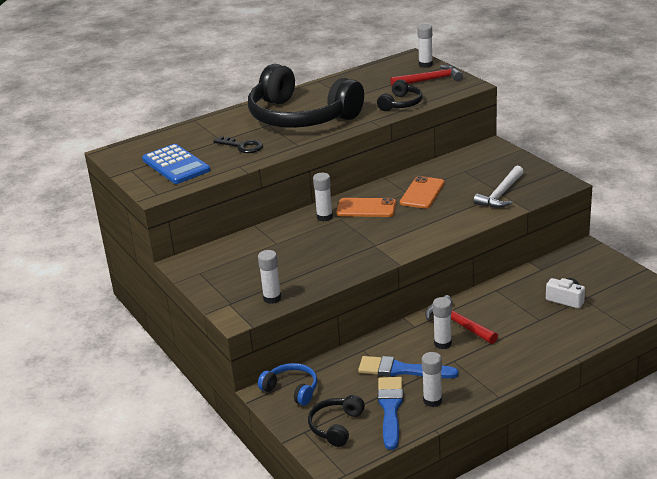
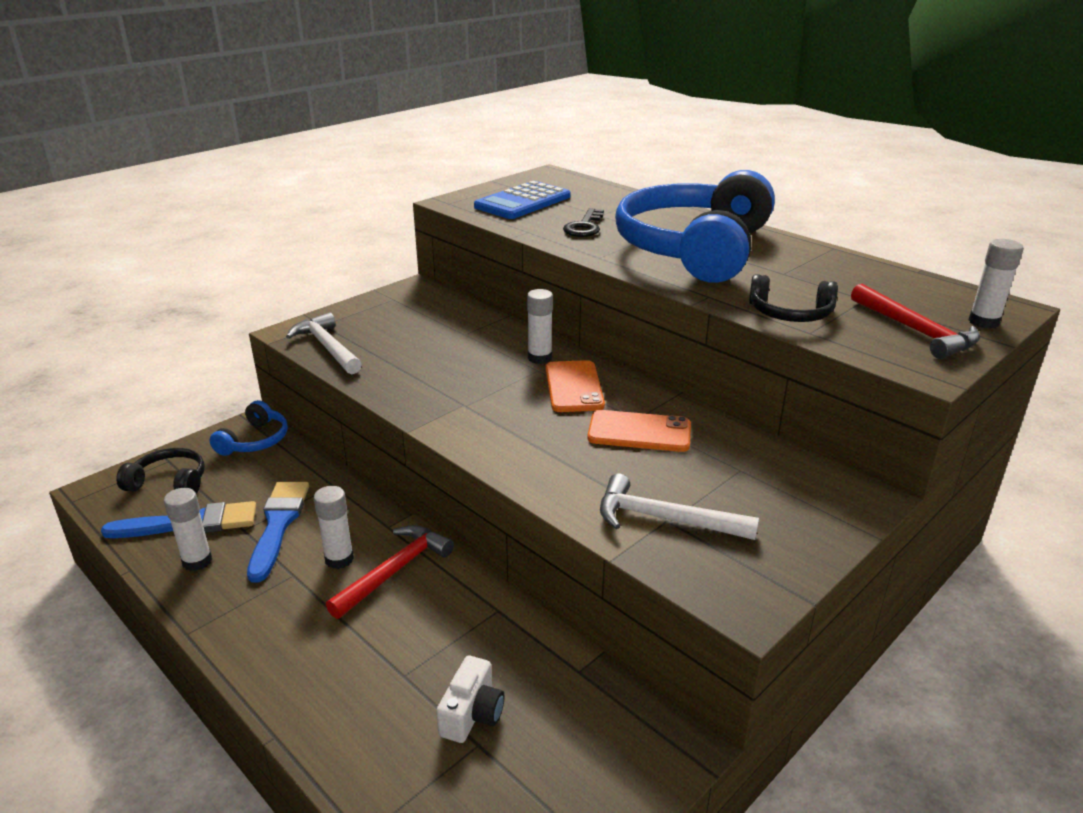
camera: 75 degrees right, 0 degrees up
black headphones [248,64,364,128] -> blue headphones [615,170,775,283]
white glue stick [258,250,281,304] -> white hammer [286,312,362,374]

